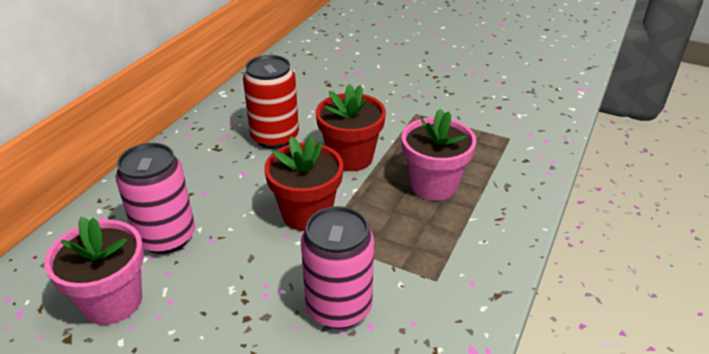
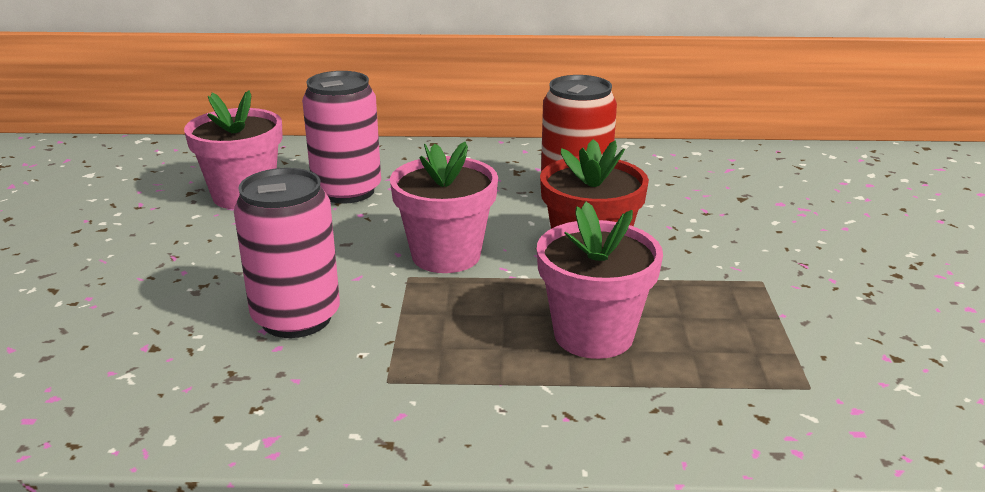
camera: 65 degrees right, 10 degrees down
red flower pot [264,136,344,231] -> pink flower pot [390,142,498,273]

